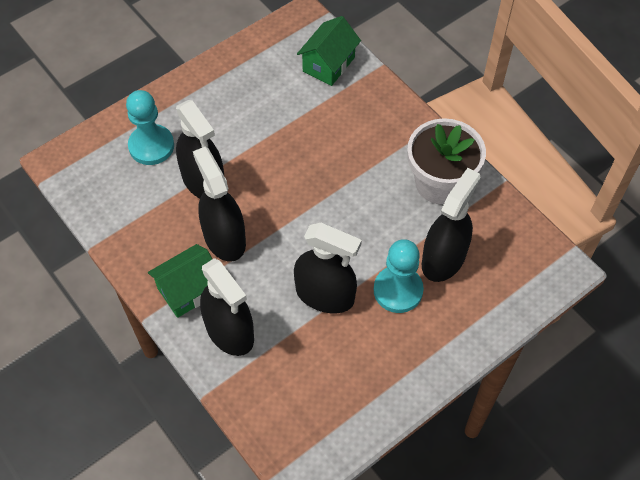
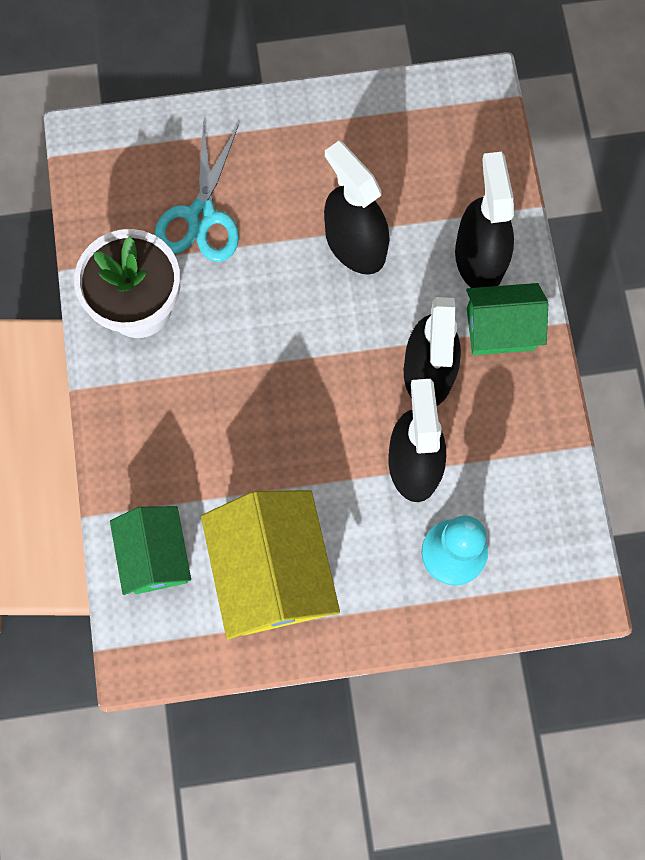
camera: 150 degrees left, 15 degrees up
green house [297,16,361,86] -> green house turned 75 degrees counterclockwise [110,506,191,595]
turquoise pawn [374,239,424,313] -> none
black spray bottle [422,168,481,282] -> turquoise scissors [154,119,239,262]
none -> yellow house [201,490,340,639]

